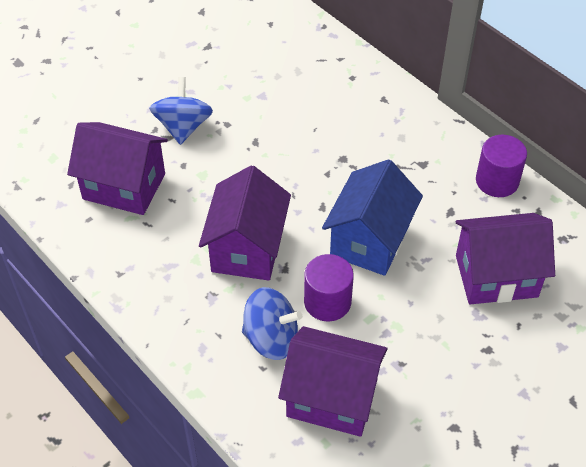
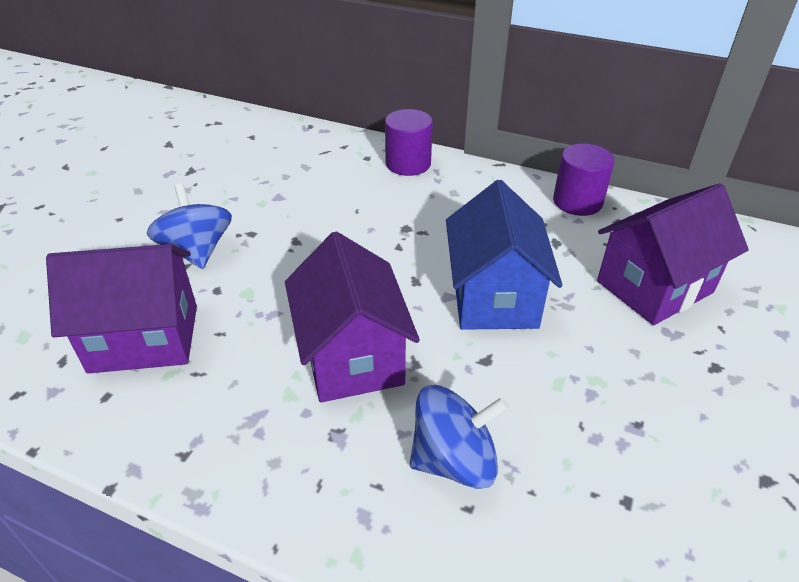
camera: 25 degrees left, 10 degrees down
purple house [278,326,388,437] -> none
purple cylinder [304,254,354,322] -> purple cylinder moved to [385,109,433,176]

